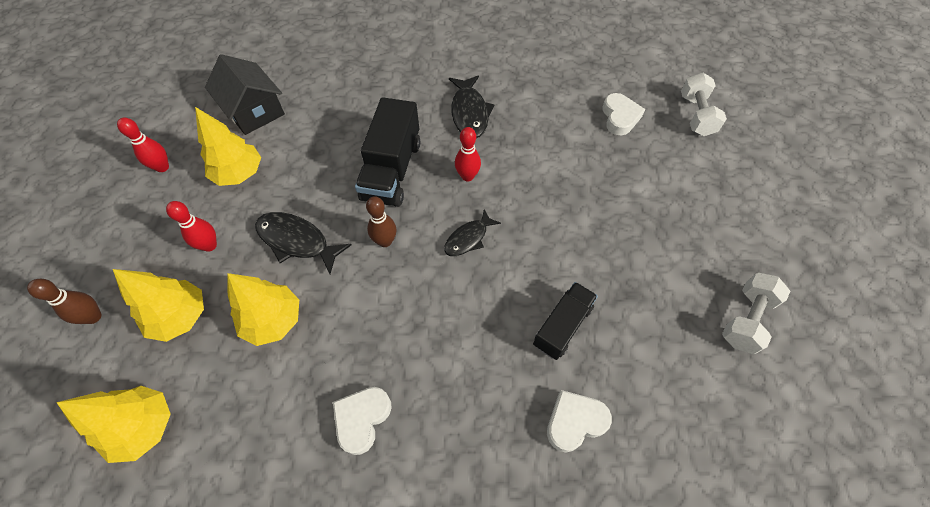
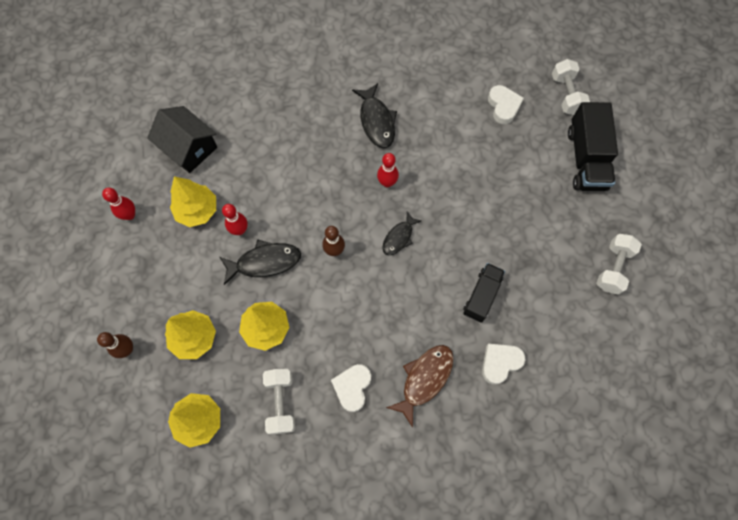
camera: 10 degrees left, 10 degrees up
red bowling pin [166,201,217,252] -> red bowling pin moved to [222,204,248,235]
black fish [255,212,352,274] -> black fish turned 150 degrees clockwise [220,239,301,285]
black truck [355,97,420,207] -> black truck moved to [568,102,618,191]
none -> white dumbbell [263,369,295,434]
none -> brown fish [386,345,454,427]

